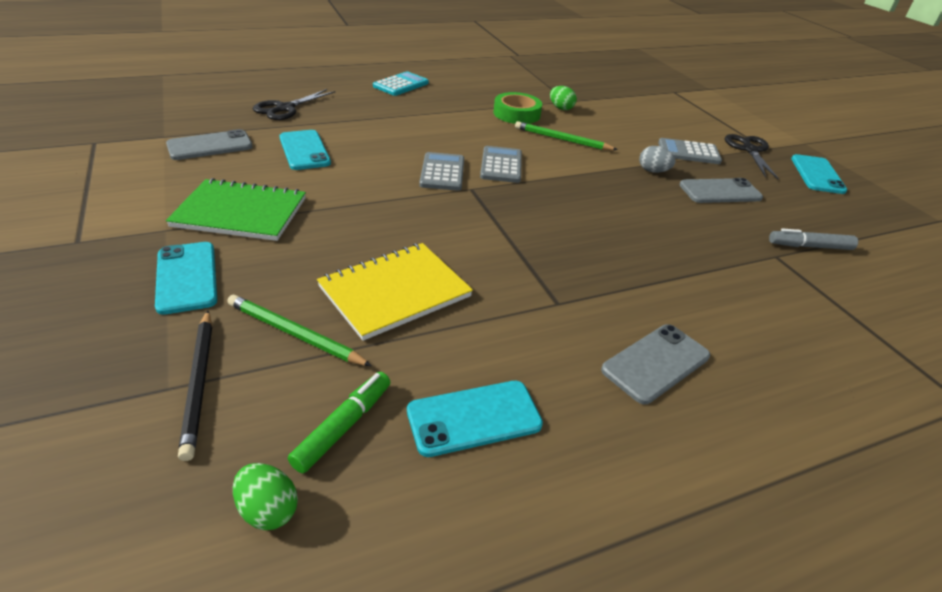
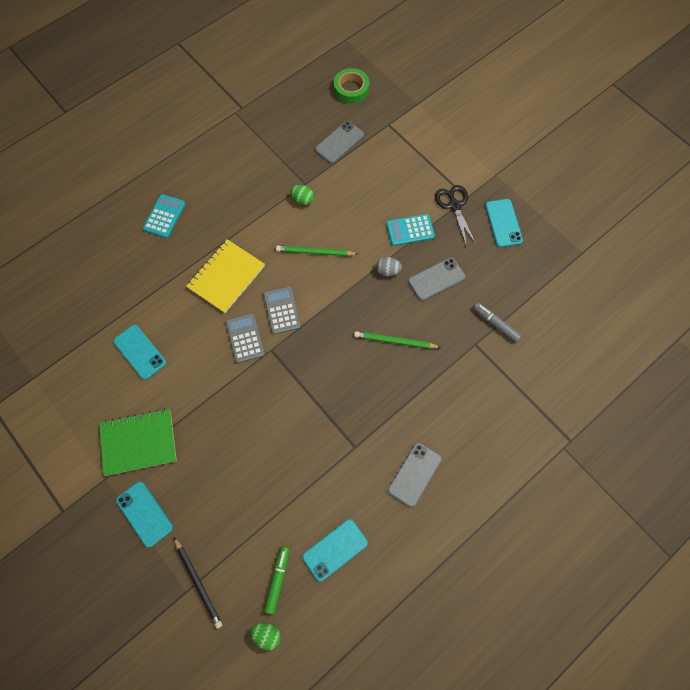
camera: 15 degrees left, 30 degrees up
grey phone [166,129,253,160] -> grey phone moved to [315,121,364,163]
green pencil [227,295,372,366] -> green pencil moved to [354,331,441,349]
black scissors [253,89,336,120] -> none
yellow notebook [317,243,473,341] -> yellow notebook moved to [186,239,265,313]
green tape [493,92,542,124] -> green tape moved to [334,68,369,104]
grey calculator [658,138,722,164] -> turquoise calculator [386,214,435,246]
grey marker [769,229,858,250] -> grey marker turned 60 degrees clockwise [473,303,522,342]

